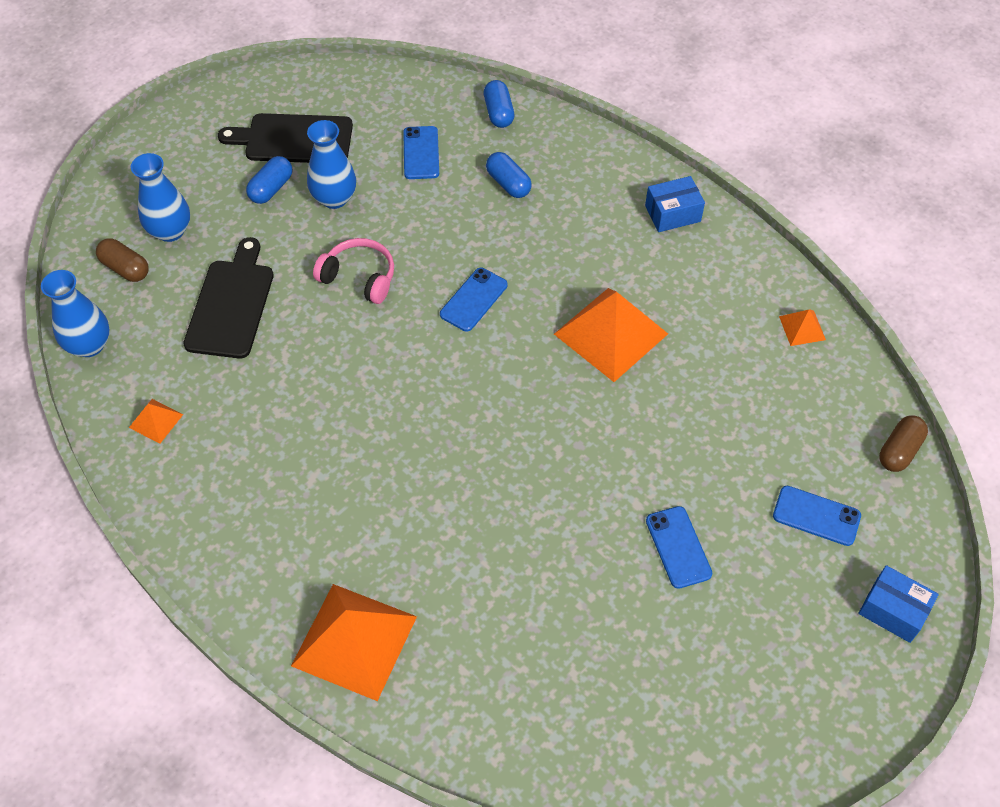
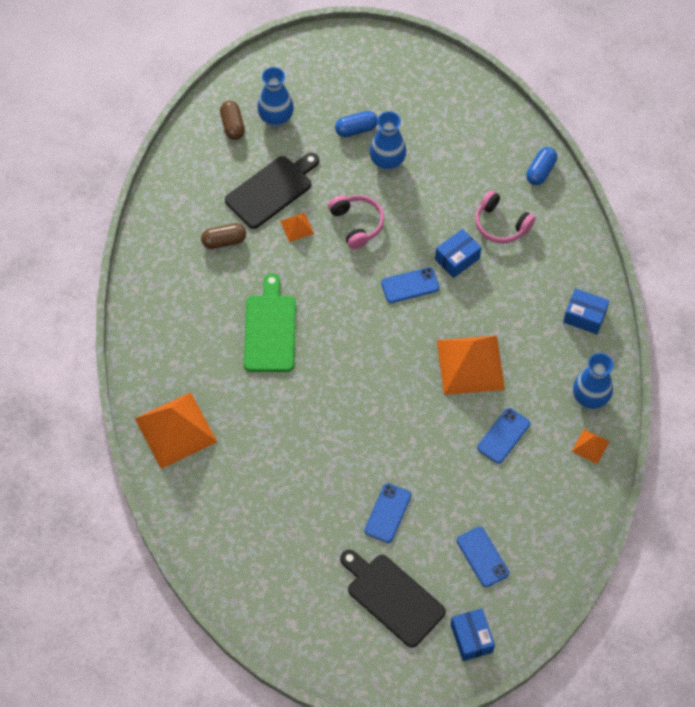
camera: 40 degrees right, 5 degrees up
blue vase [41,270,110,357] -> blue vase moved to [573,353,614,409]
orange pyramid [129,399,183,444] -> orange pyramid moved to [280,213,314,242]
black cutting board [218,113,353,163] -> black cutting board moved to [340,550,446,648]
blue phone [403,126,439,179] -> blue phone moved to [477,408,530,463]
blue capsule [486,152,532,198] -> pink headphones [475,190,535,243]
brown capsule [879,416,928,472] -> brown capsule moved to [201,223,246,249]
none -> green cutting board [244,273,296,372]
none -> blue box [435,229,482,278]

